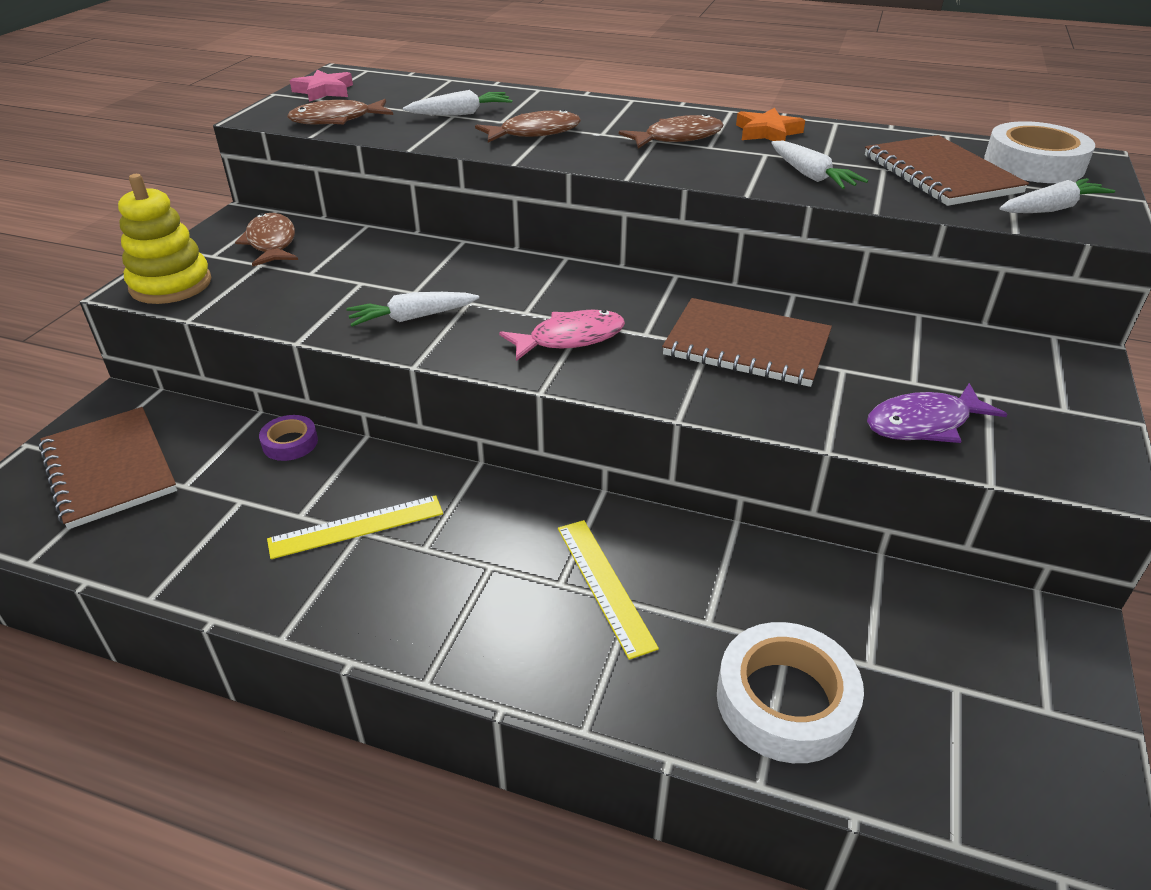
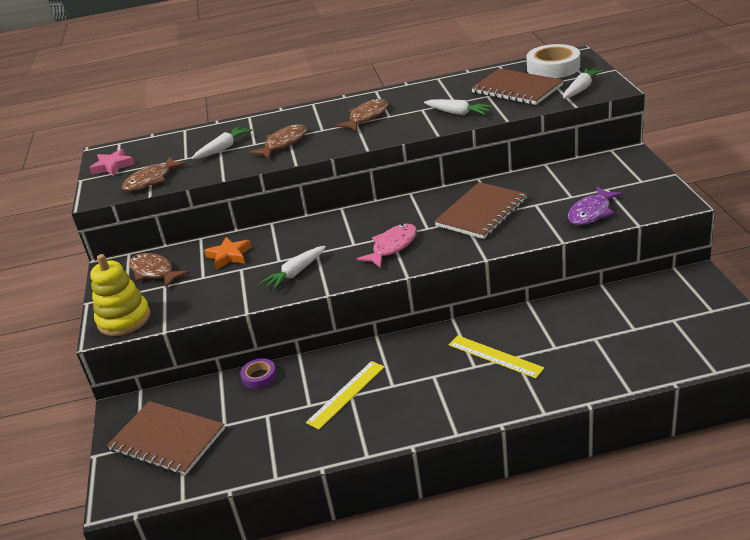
camera: 25 degrees left, 5 degrees down
brown notebook [662,298,832,387] -> brown notebook turned 45 degrees counterclockwise [434,182,527,239]
white tape [717,622,864,763] -> none
orange star [736,108,805,141] -> orange star moved to [204,237,252,270]

